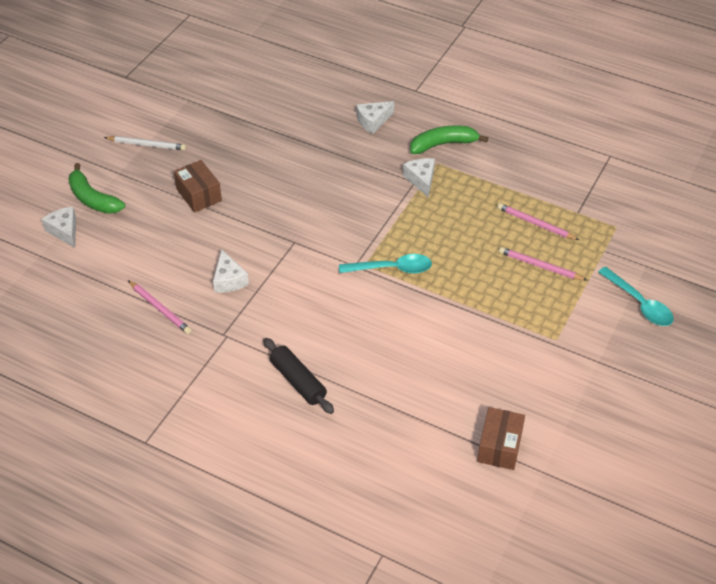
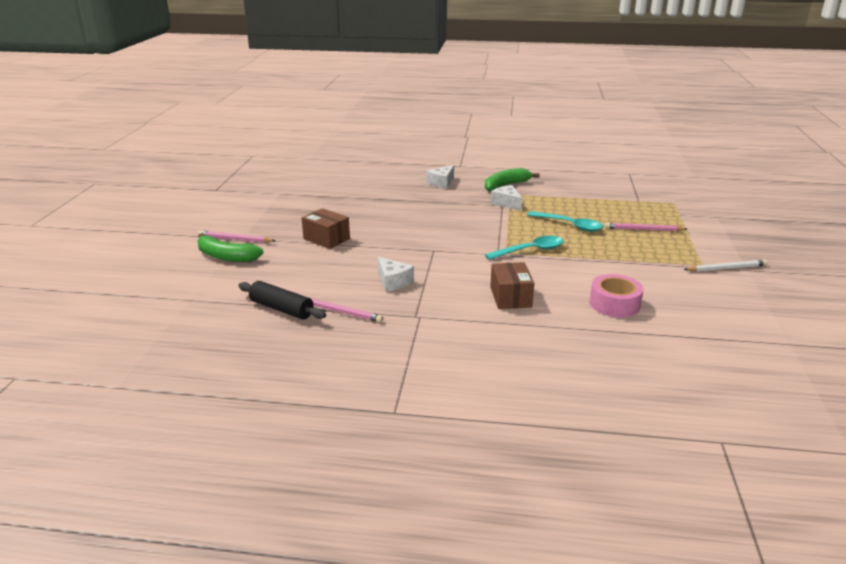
camera: 20 degrees left, 20 degrees down
white cheese [41,207,76,248] -> none
white pencil [104,136,186,150] -> white pencil moved to [683,259,768,272]
black rolling pin [263,338,334,414] -> black rolling pin moved to [238,281,326,320]
brown box [477,407,525,470] -> brown box moved to [490,262,534,309]
pink pencil [497,203,579,240] -> pink pencil moved to [198,231,276,243]
turquoise spoon [598,267,674,326] -> turquoise spoon moved to [527,211,603,232]
none -> pink tape [590,274,643,318]

